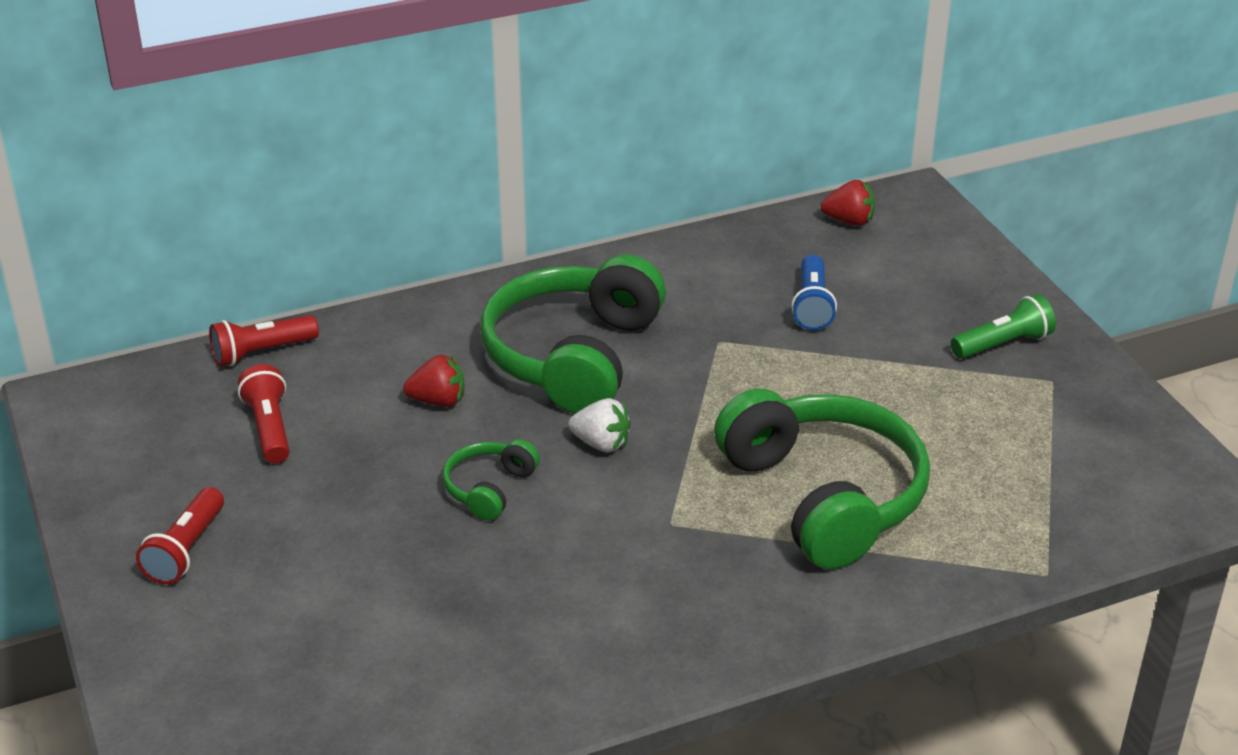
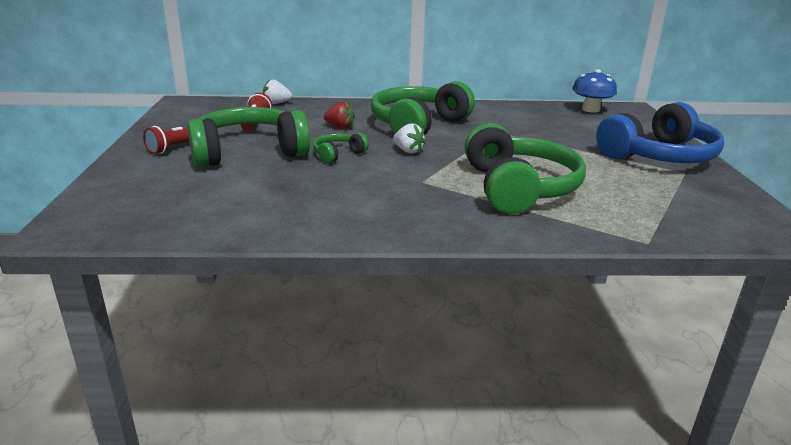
camera: 20 degrees right, 10 degrees down
red flashlight [209,315,319,367] -> white strawberry [263,79,292,104]
blue flashlight [791,255,837,330] -> none
red strawberry [821,180,875,226] -> blue mushroom [572,69,617,113]
green flashlight [951,294,1056,359] -> blue headphones [596,102,724,163]
none -> green headphones [188,107,310,167]

